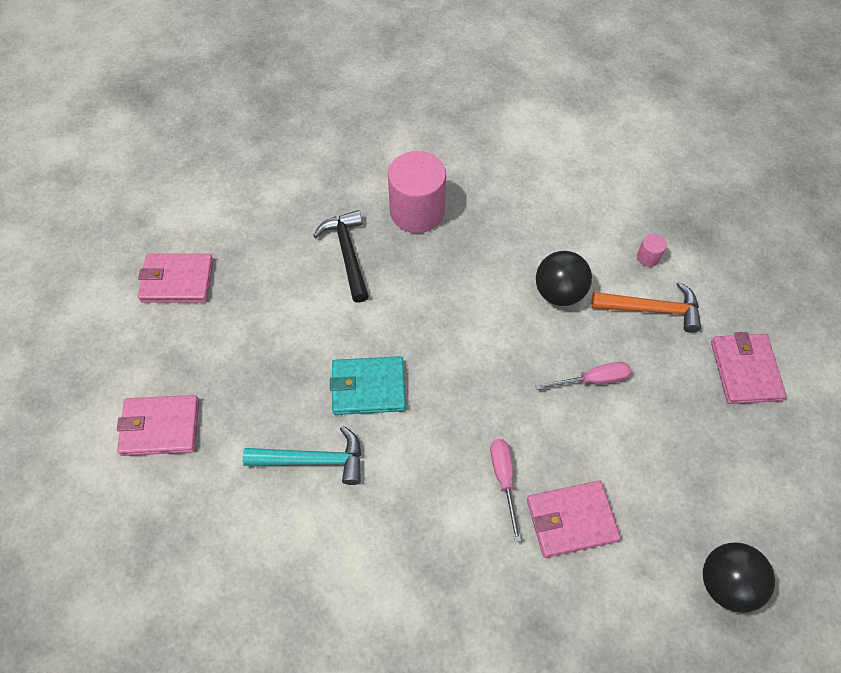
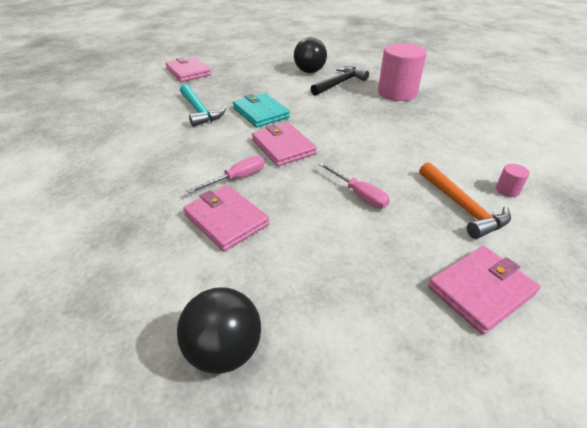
camera: 60 degrees right, 20 degrees down
pink wallet [138,253,214,303] -> pink wallet moved to [252,123,317,166]
black ball [536,251,592,306] -> black ball moved to [294,37,327,73]

